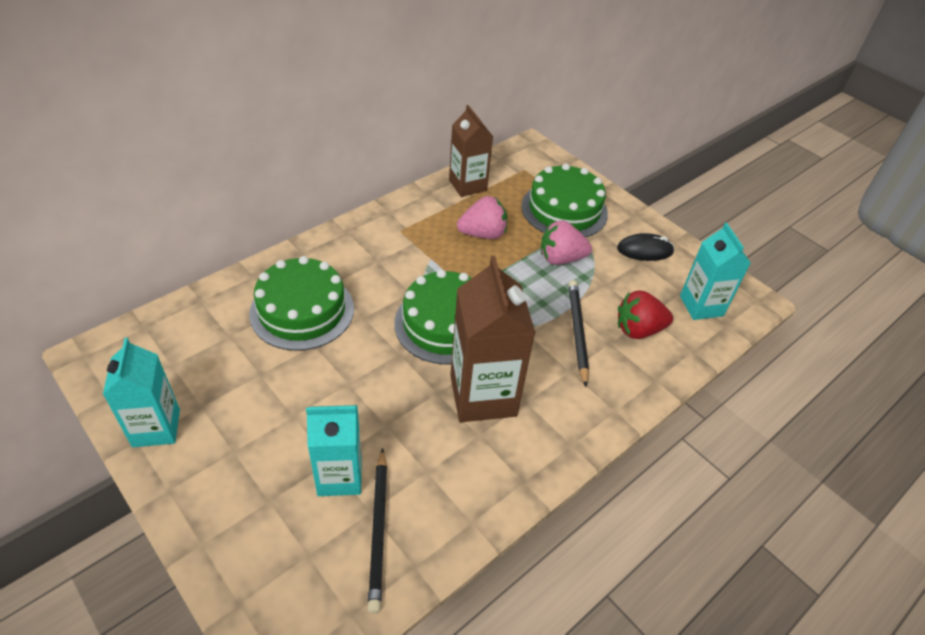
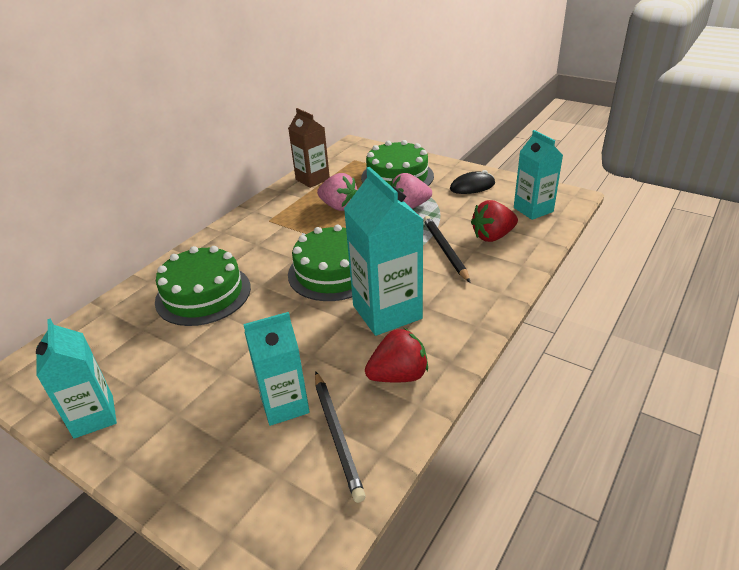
camera: 10 degrees left, 10 degrees down
brown carton [450,256,535,422] -> turquoise carton [344,167,423,336]
pink strawberry [457,196,507,239] -> pink strawberry turned 60 degrees clockwise [317,173,357,211]
none -> red strawberry [365,328,428,382]

